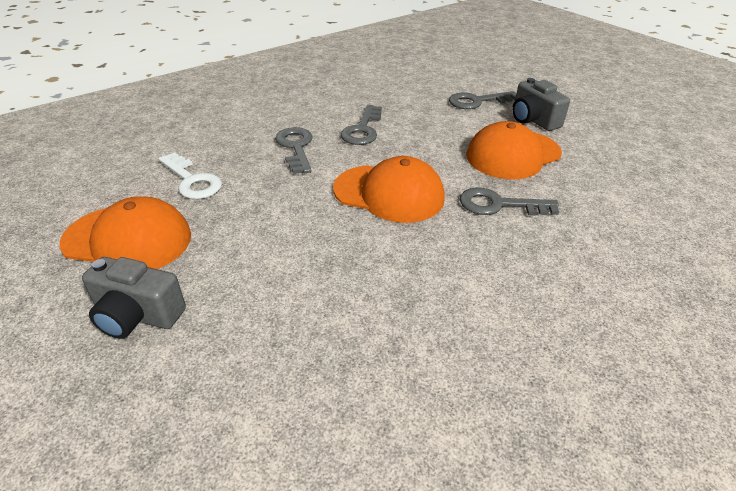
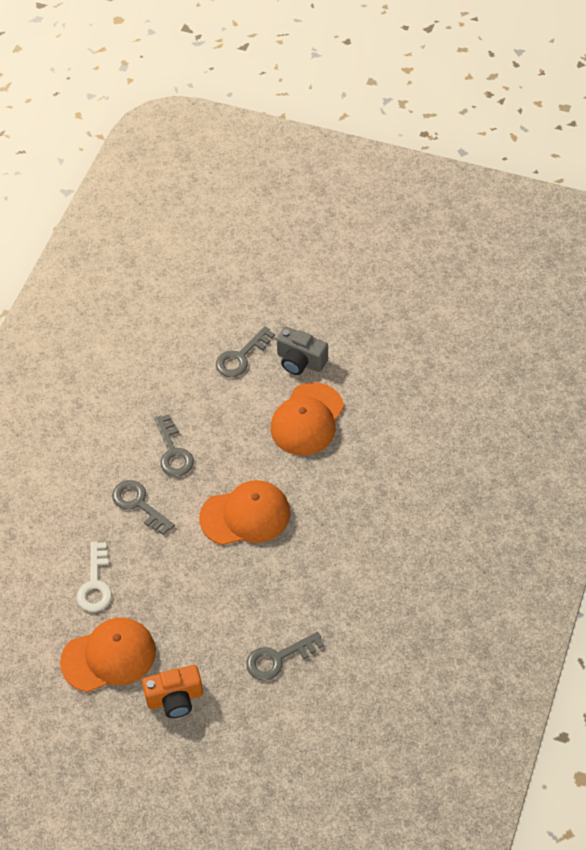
camera: 30 degrees left, 15 degrees up
grey camera [82,257,186,339] -> orange camera [142,665,203,718]
white key [158,152,222,199] -> white key turned 75 degrees clockwise [77,541,112,612]
grey key [460,187,559,216] -> grey key moved to [246,632,324,681]

